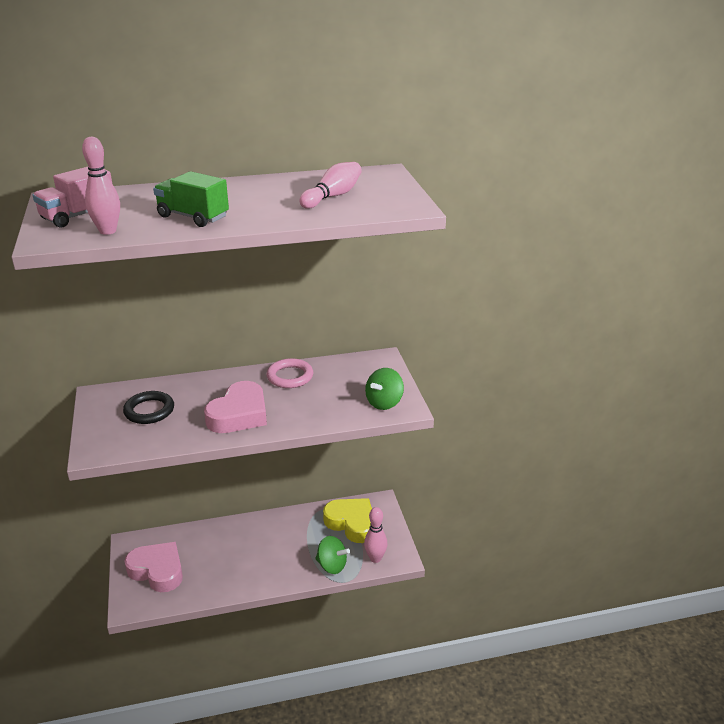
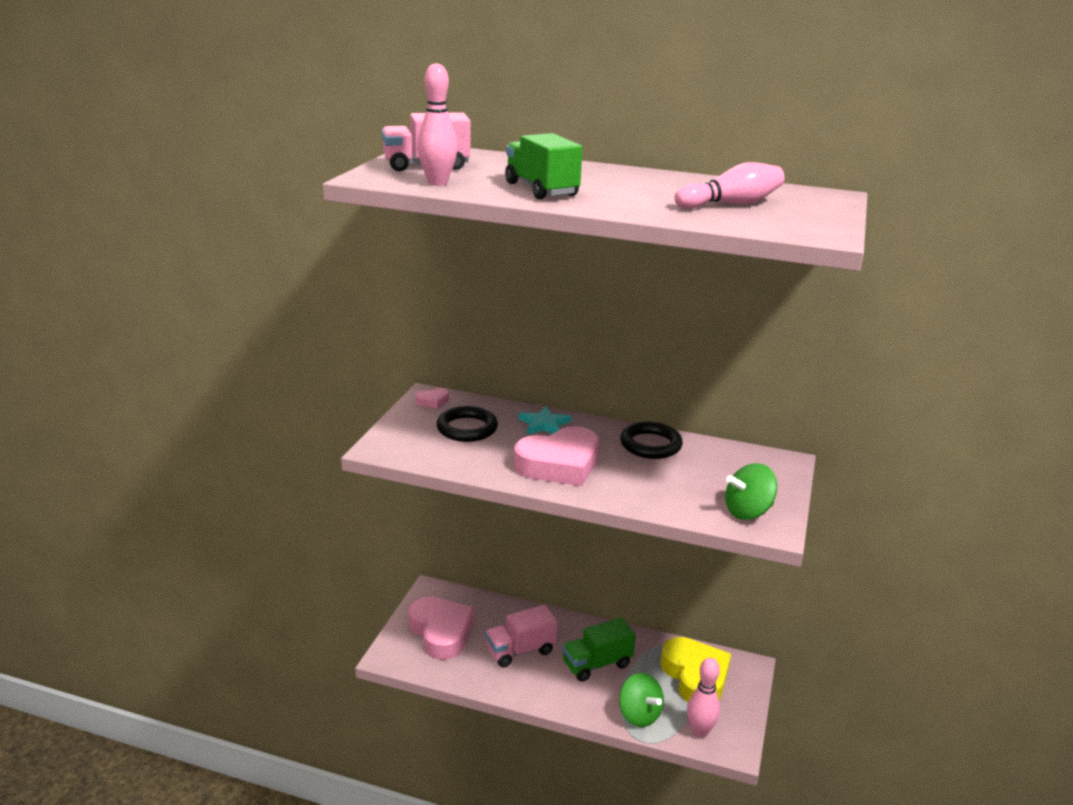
camera: 30 degrees right, 5 degrees down
pink ring [267,358,313,388] -> black ring [620,422,683,459]
none -> pink heart [415,388,449,409]
none -> pink truck [485,605,558,667]
none -> turquoise star [518,406,572,435]
none -> green truck [562,617,636,682]

